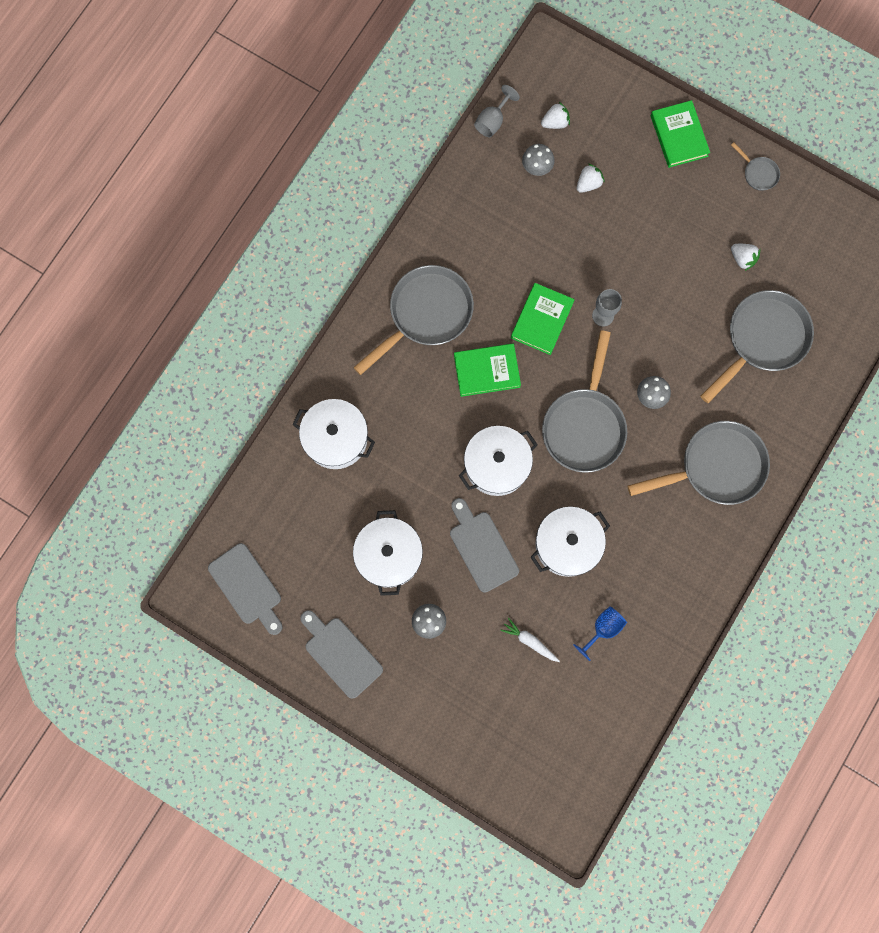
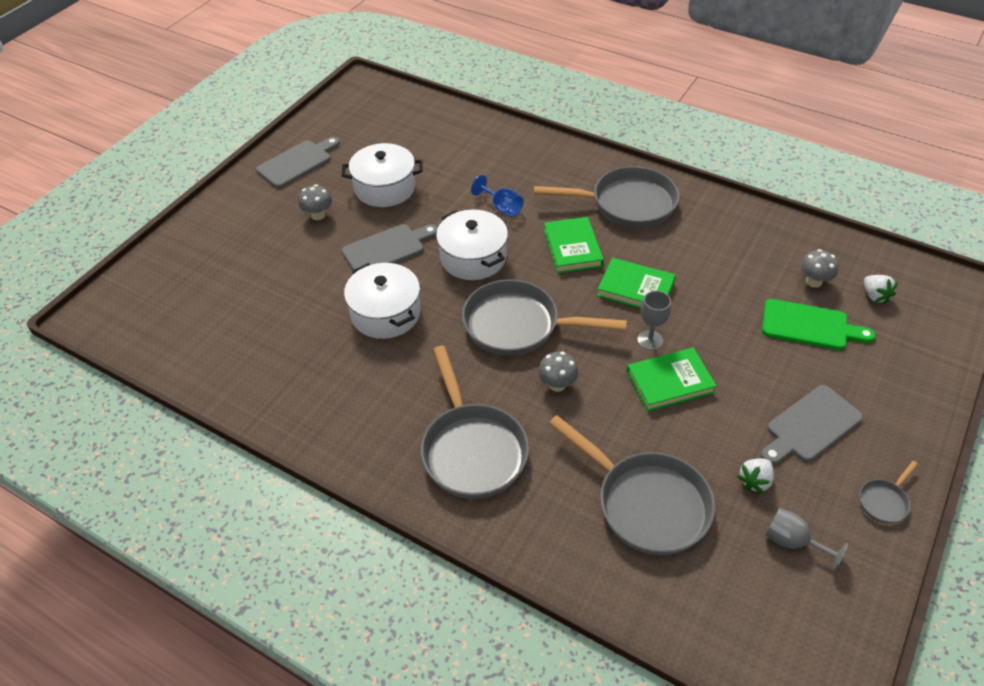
camera: 90 degrees right, 30 degrees down
grey cutting board [208,543,282,635] -> grey cutting board moved to [761,385,863,465]
white pot [292,399,375,469] -> none
grey pan [353,265,474,375] -> grey pan turned 45 degrees counterclockwise [534,166,679,228]
grey goblet [474,85,520,137] -> grey goblet moved to [765,508,848,572]
white carrot [500,618,560,662] -> none
blue goblet [573,606,627,661] -> blue goblet moved to [471,175,524,217]
white strawberry [577,164,605,193] -> green cutting board [762,299,876,350]
green book [651,100,710,168] -> green book moved to [627,348,717,412]

